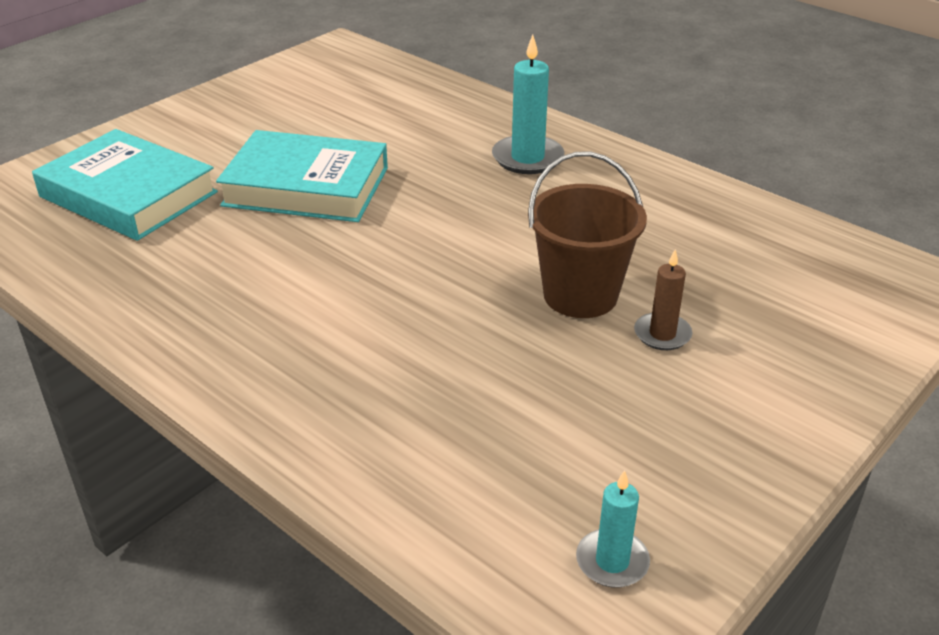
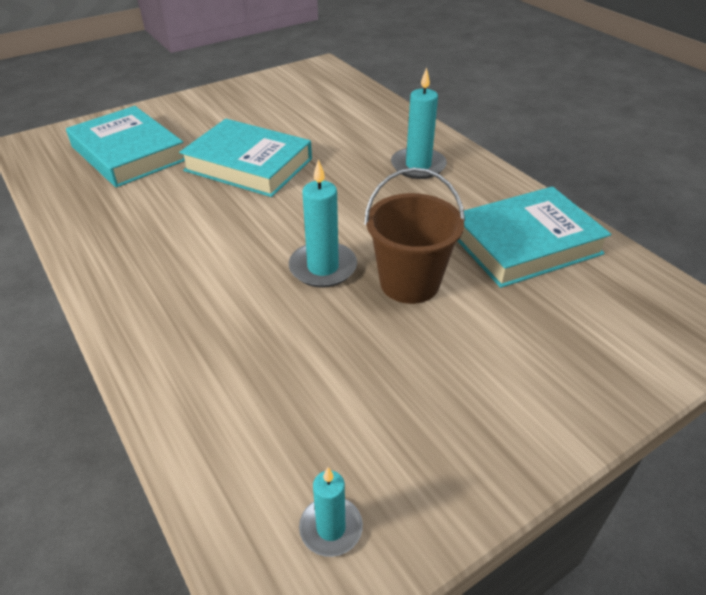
camera: 15 degrees right, 5 degrees up
brown candle [634,249,692,350] -> none
none -> turquoise candle [289,159,357,288]
none -> turquoise book [458,186,611,288]

